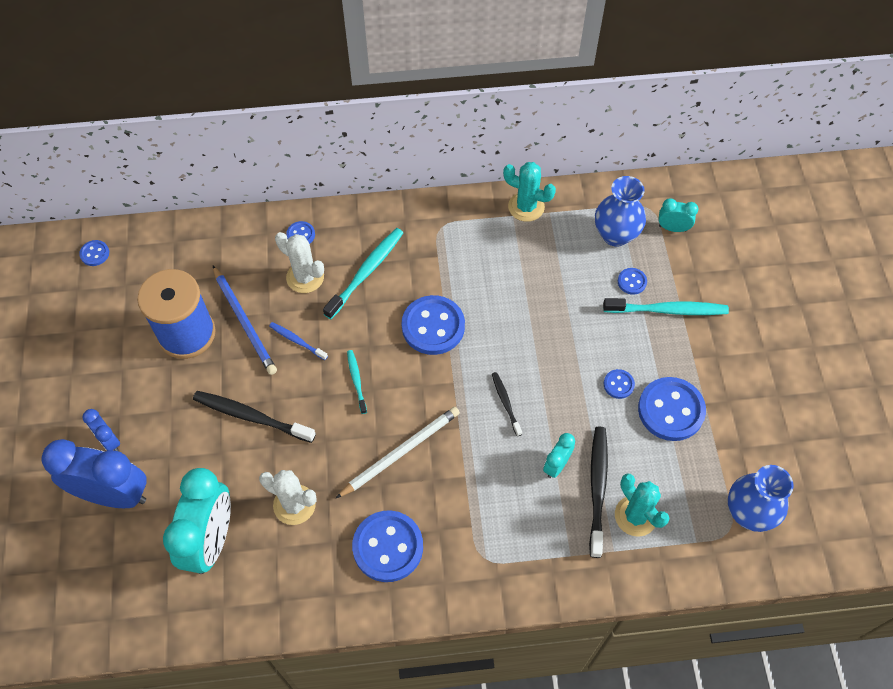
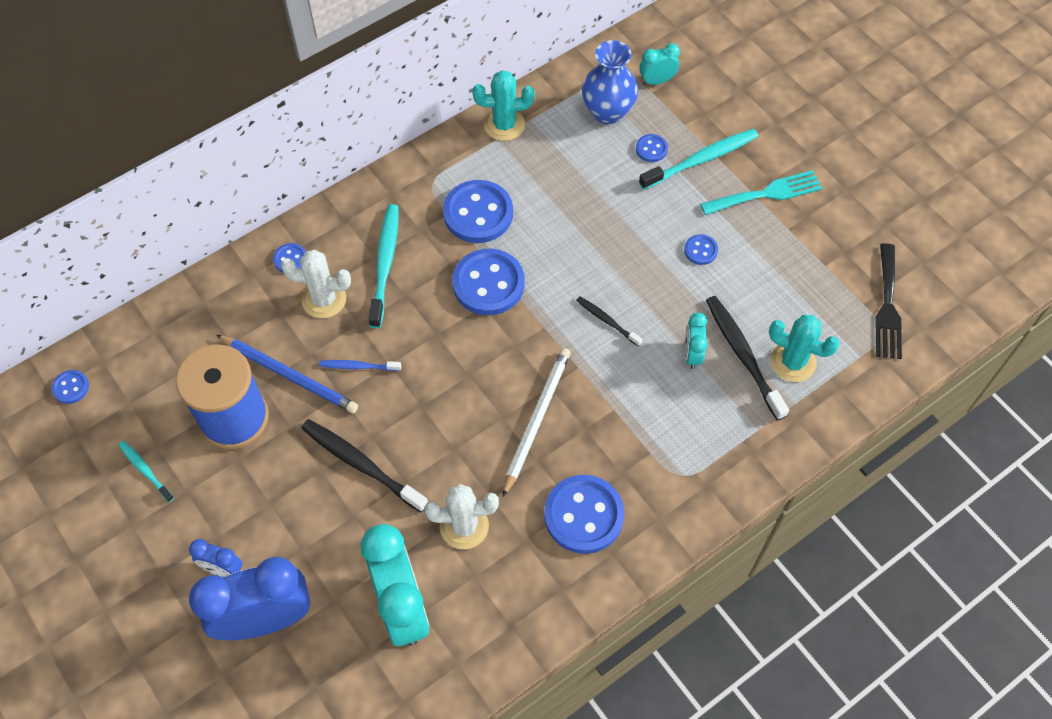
camera: 30 degrees left, 0 degrees up
black toothbrush [193,391,316,443] -> black toothbrush turned 45 degrees clockwise [301,419,428,512]
turquoise toothbrush [347,350,367,414] -> turquoise toothbrush moved to [118,441,174,502]
blue button [638,377,706,441] -> blue button moved to [443,180,513,243]
blue vase [728,465,794,532] -> black fork [875,243,902,359]
none -> turquoise fork [701,170,822,215]

